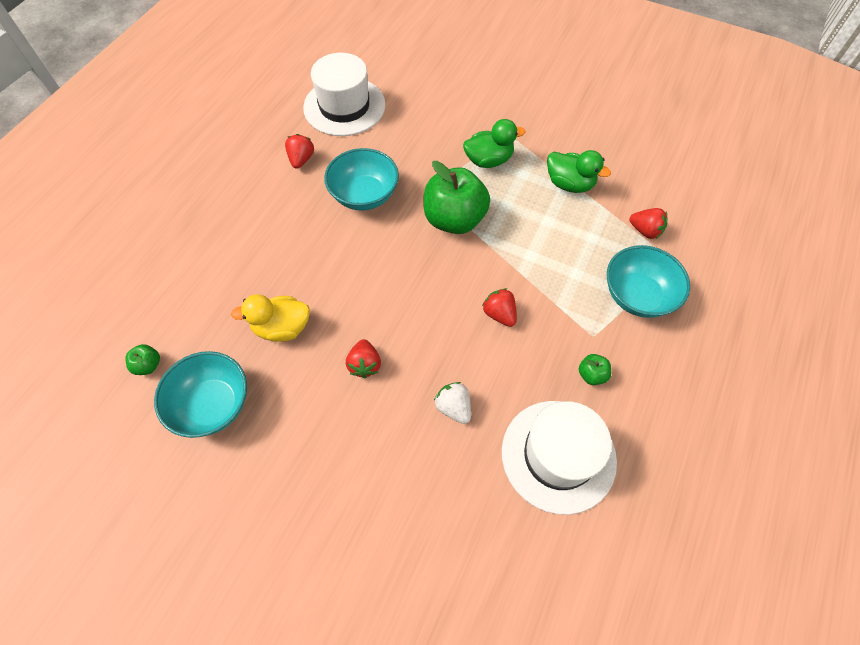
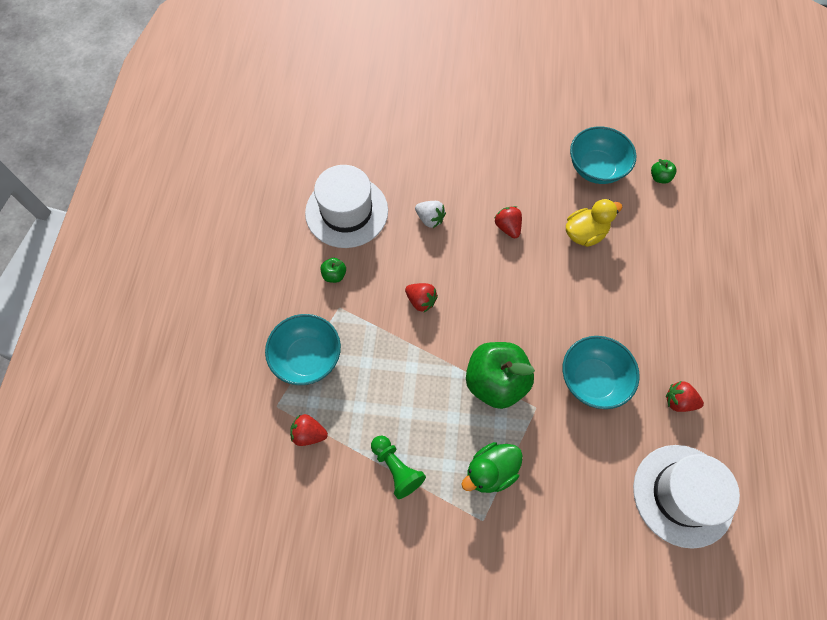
camera: 160 degrees right, 5 degrees up
red strawberry [285,134,314,169] -> red strawberry turned 120 degrees clockwise [666,381,704,412]
green duck [547,150,611,193] -> green pawn [371,435,426,499]

